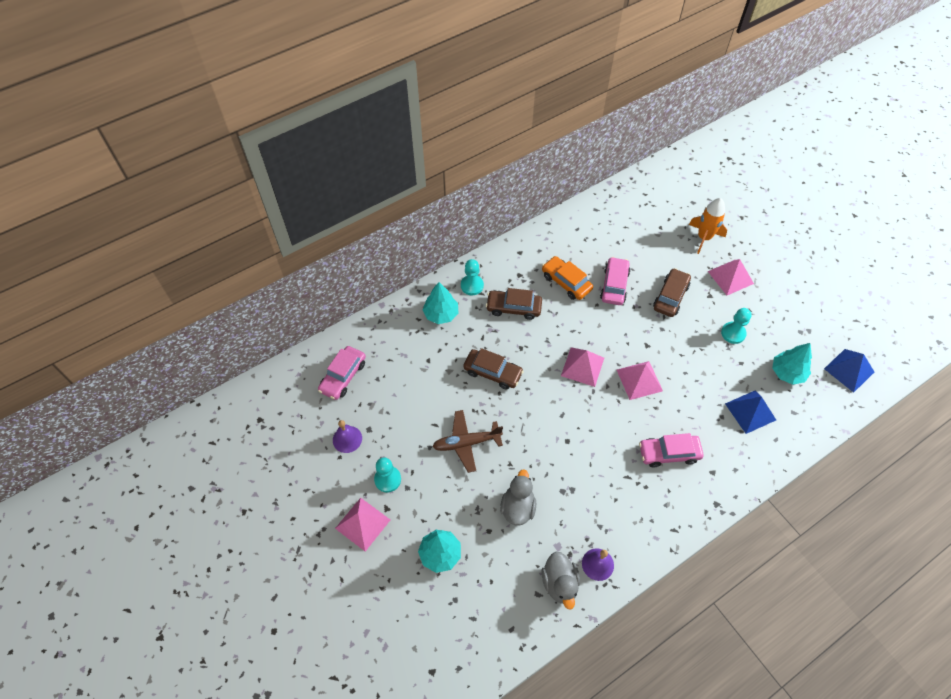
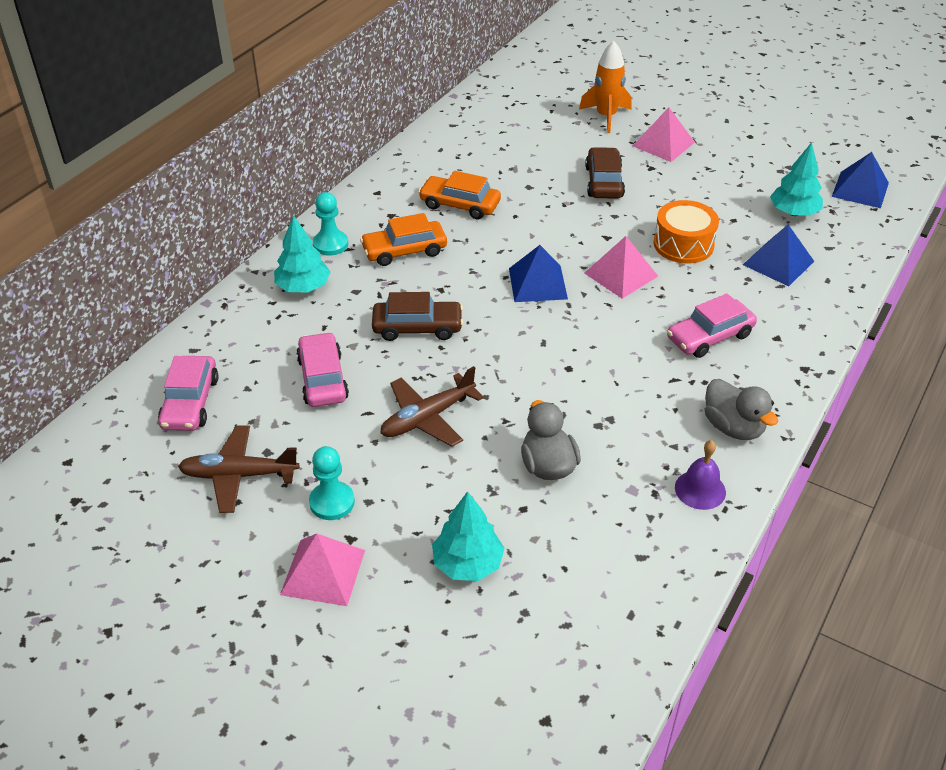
camera: 25 degrees left, 15 degrees down
purple bell [333,420,362,453] -> brown plane [178,426,299,513]
brown car [486,288,542,320] -> orange car [360,213,447,266]
grey duck [542,552,580,610] -> grey duck moved to [705,379,778,440]
pink pyramid [561,347,604,387] -> blue pyramid [509,245,568,302]
pink car [600,257,630,305] -> pink car moved to [296,332,349,407]
turquoise pawn [721,308,752,344] -> none
none -> orange drum [654,200,719,264]

